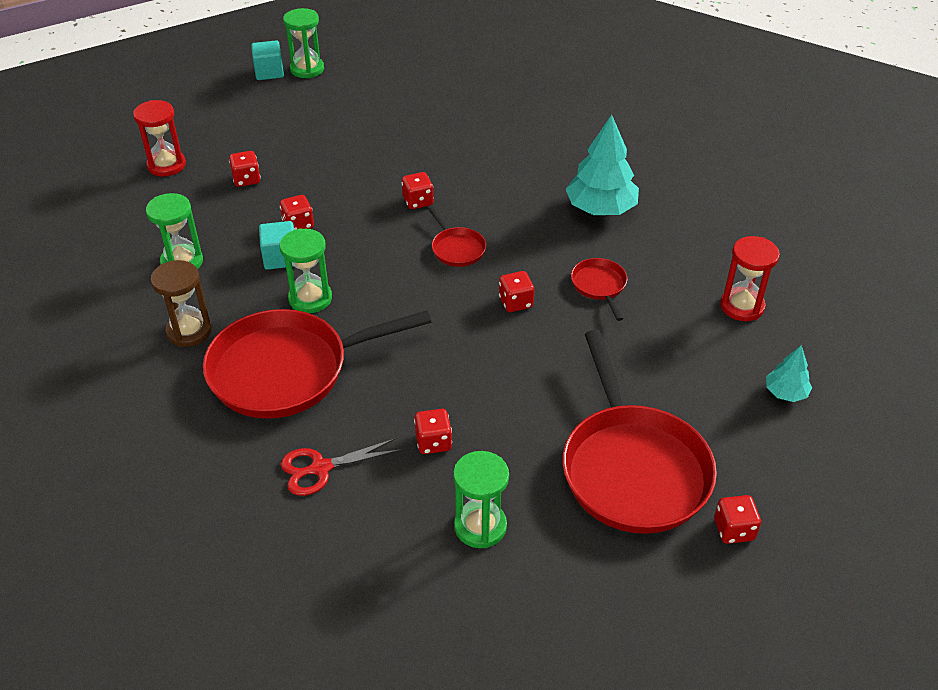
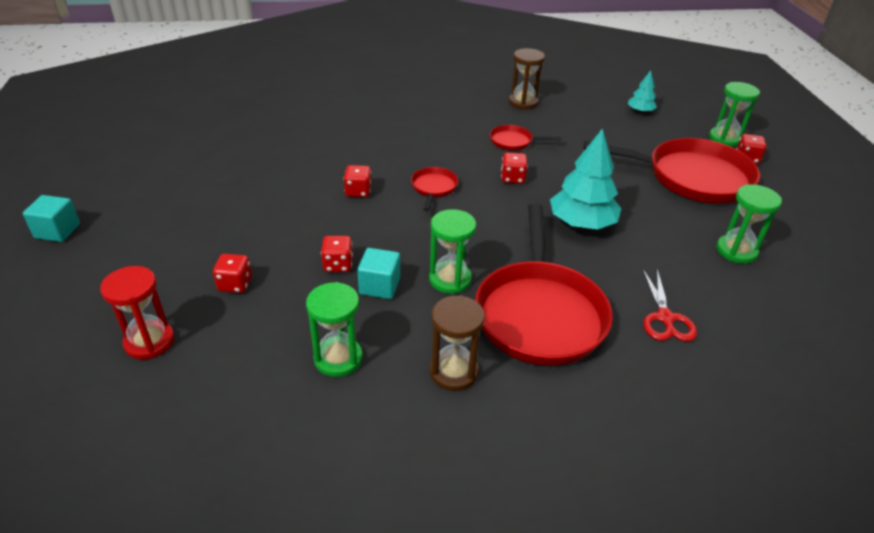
camera: 70 degrees left, 5 degrees down
green hourglass [283,8,324,78] -> green hourglass moved to [709,82,760,147]
red dice [414,409,452,454] -> none
red pan [427,206,486,267] -> red pan turned 75 degrees counterclockwise [411,167,458,211]
turquoise tree [566,115,639,215] -> turquoise tree moved to [550,128,622,230]
red hourglass [720,236,780,321] -> none
none -> brown hourglass [509,48,545,110]

